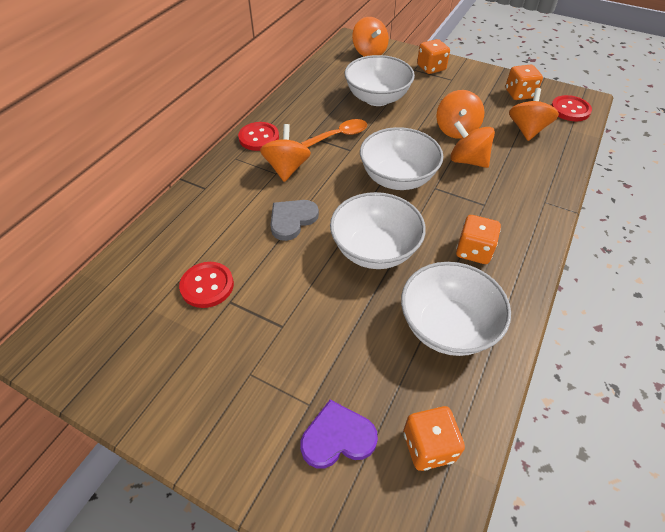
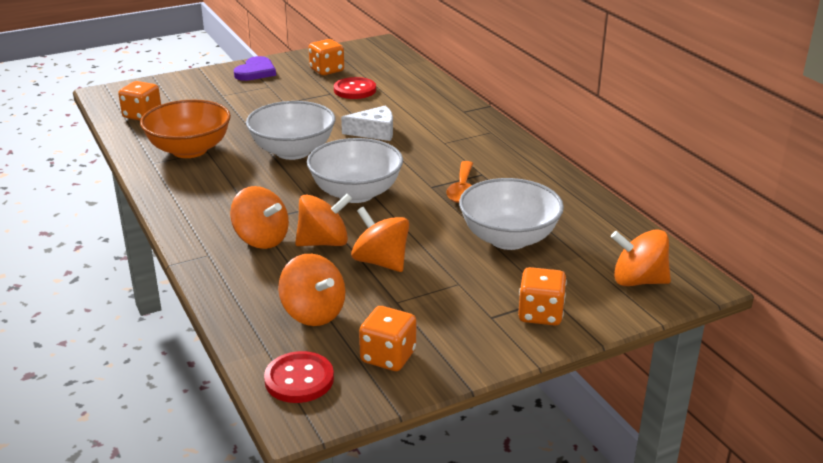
camera: 125 degrees right, 20 degrees down
red button [238,122,279,151] -> none
orange spinning top [260,124,311,182] -> orange spinning top moved to [230,186,289,249]
grey heart [270,200,319,241] -> white cheese [341,106,393,141]
purple heart [300,400,378,468] -> purple heart moved to [234,56,276,81]
white bowl [401,262,511,356] -> orange bowl [140,100,231,158]
orange dice [456,215,501,264] -> orange dice moved to [309,39,344,75]

